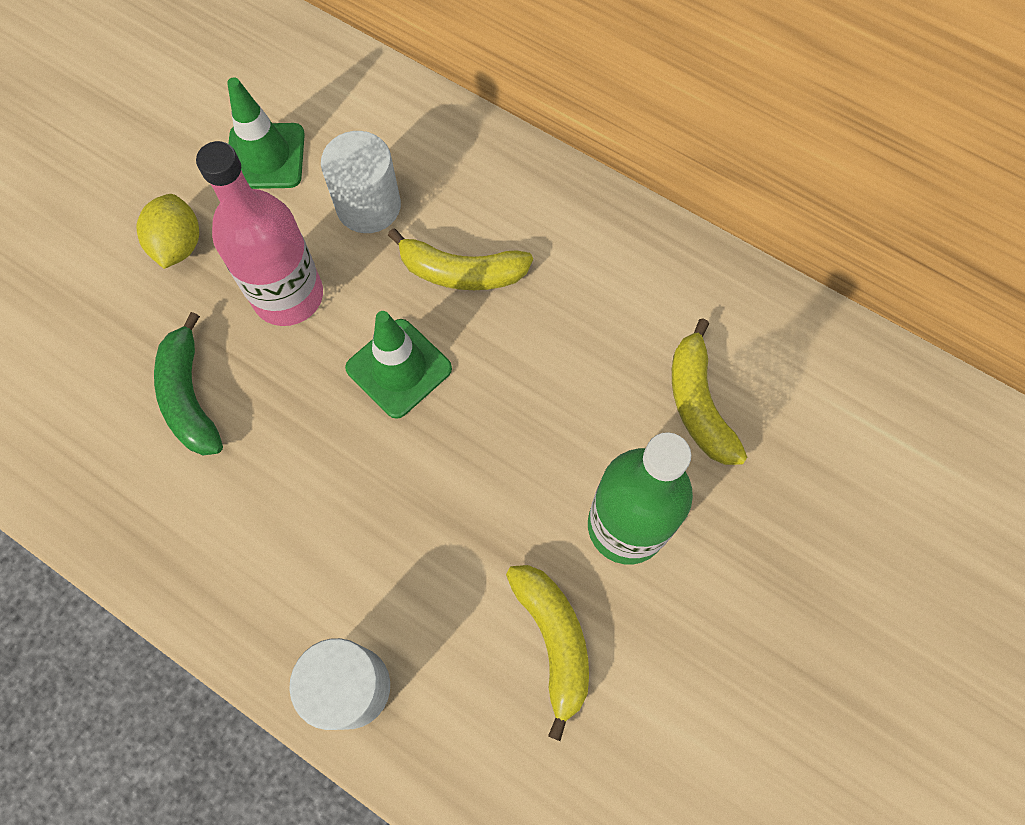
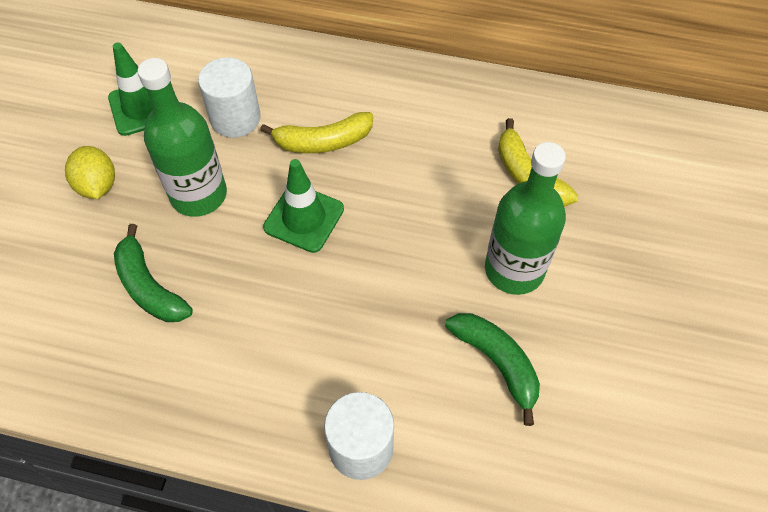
camera: 20 degrees left, 10 degrees down
pink bottle [196,141,323,326] -> green bottle [137,58,227,217]
yellow banana [506,565,589,741] -> green banana [445,313,540,426]

